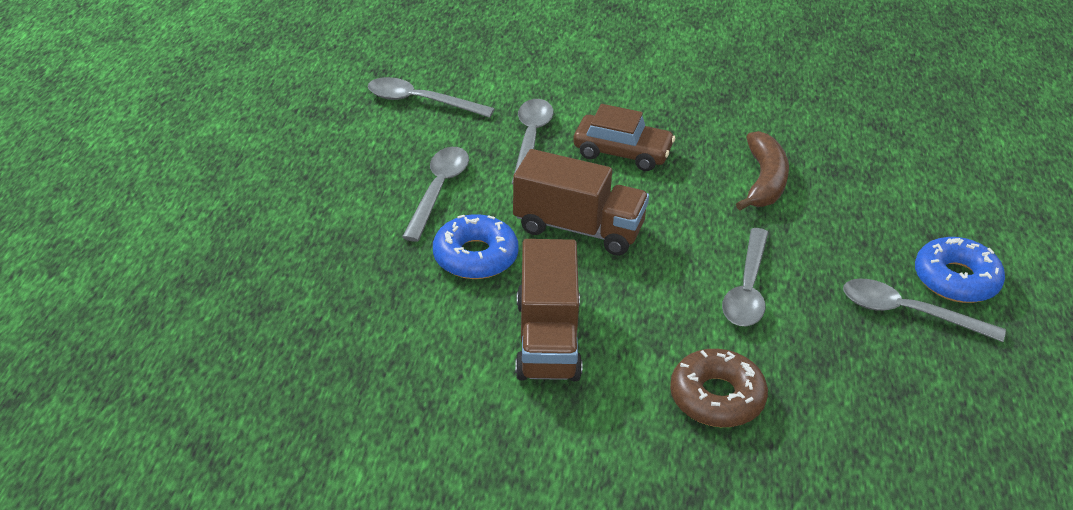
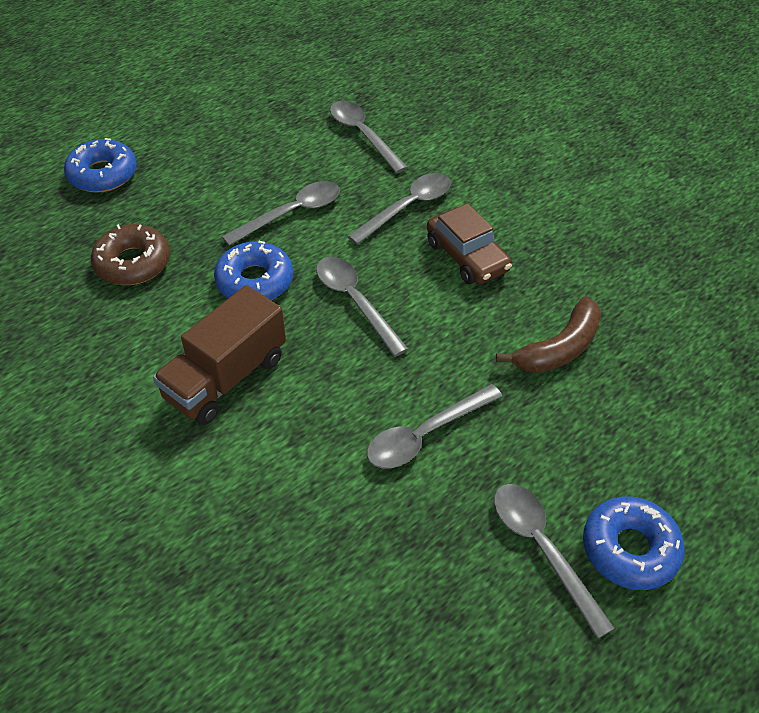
camera: 40 degrees right, 10 degrees up
brown truck [513,149,649,256] -> grey spoon [316,257,408,357]
brown donut [670,349,768,427] -> brown donut moved to [91,224,170,285]
none -> blue donut [64,138,137,193]

